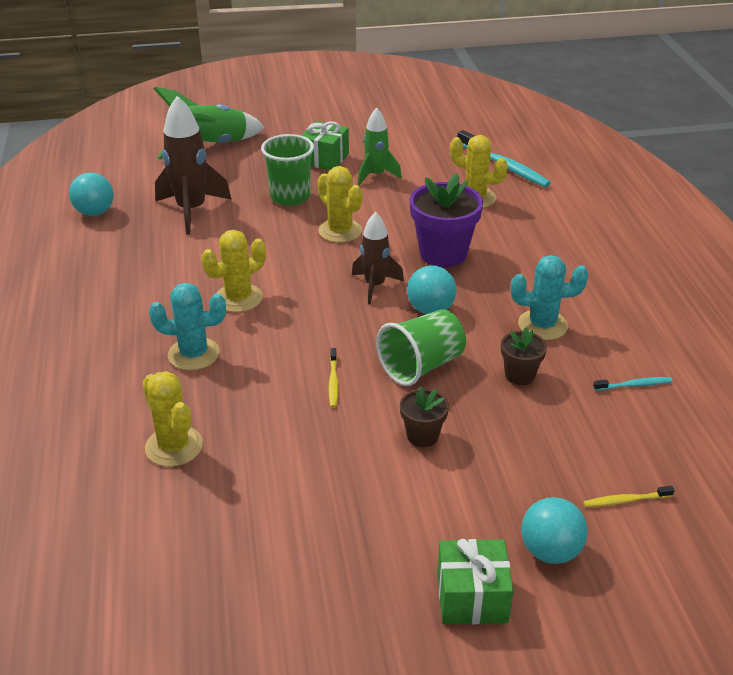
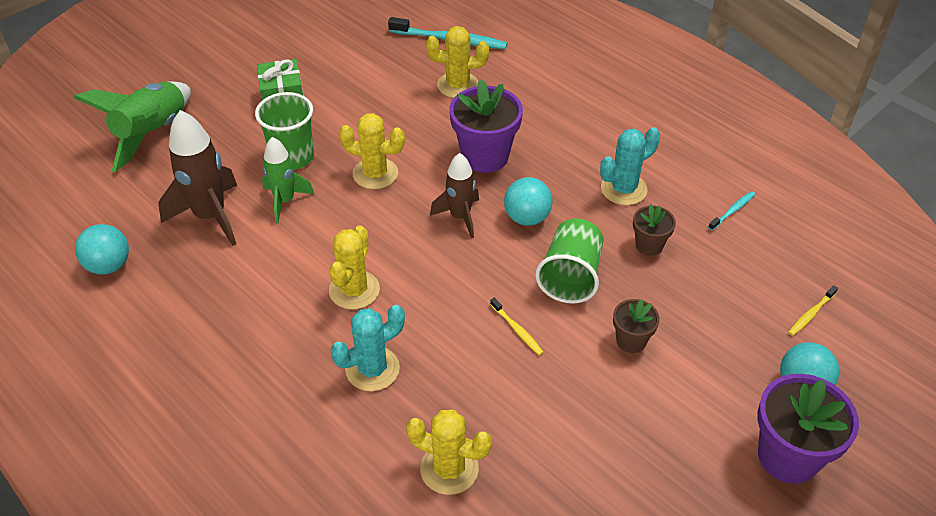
camera: 35 degrees left, 10 degrees up
green rocket [358,108,402,185] -> green rocket moved to [262,137,314,223]
green gift [437,539,514,624] -> purple flower pot [758,374,859,484]

